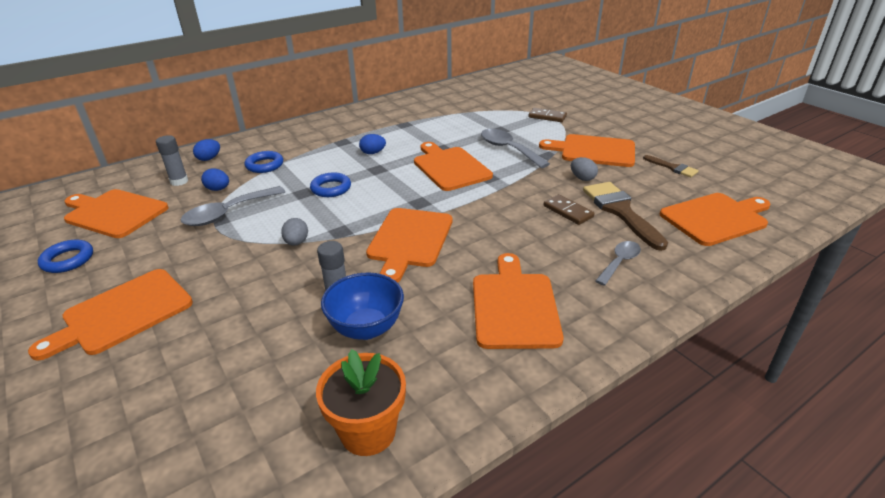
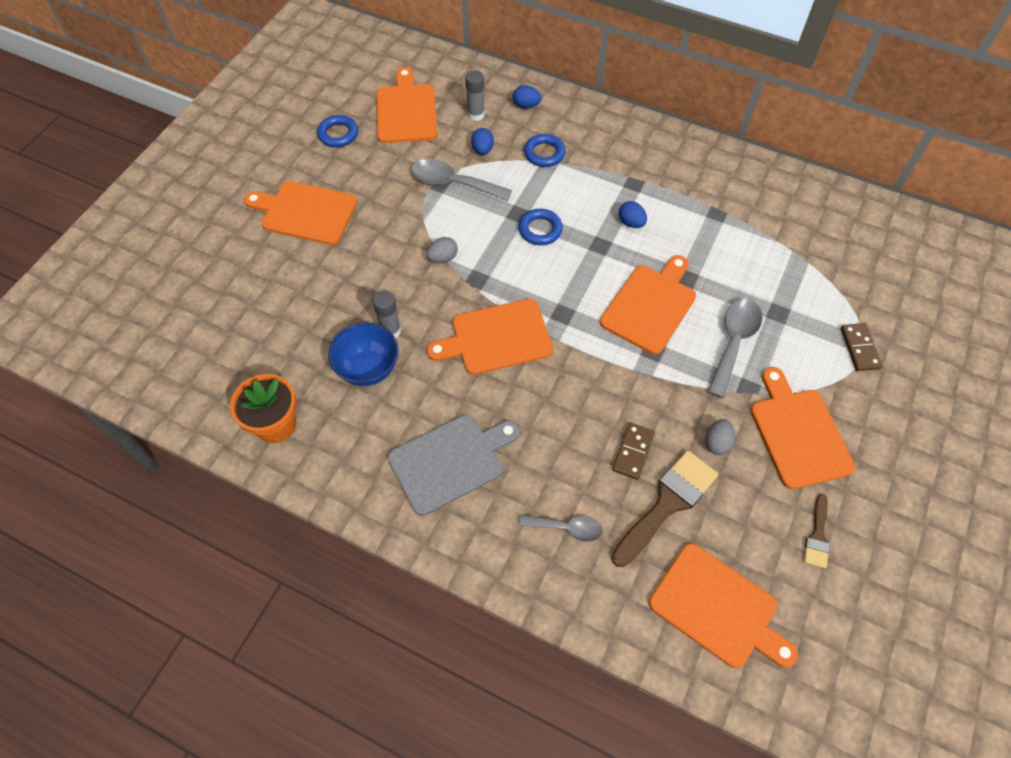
camera: 60 degrees right, 25 degrees up
orange cutting board [473,253,564,349] -> grey cutting board [388,415,520,516]

